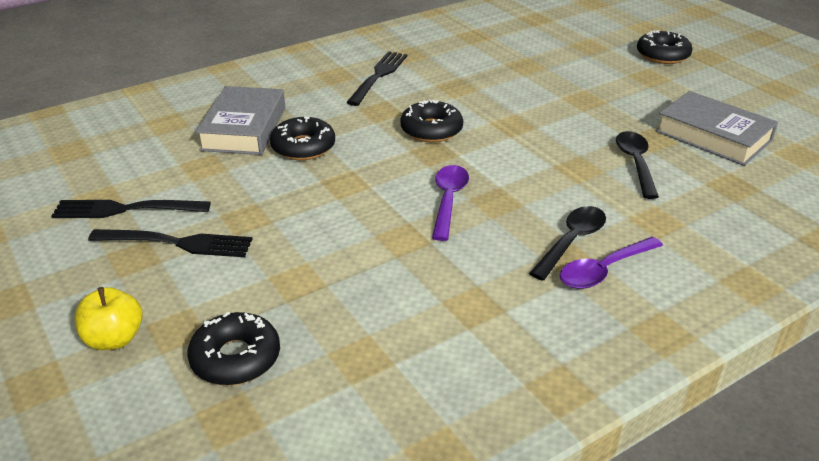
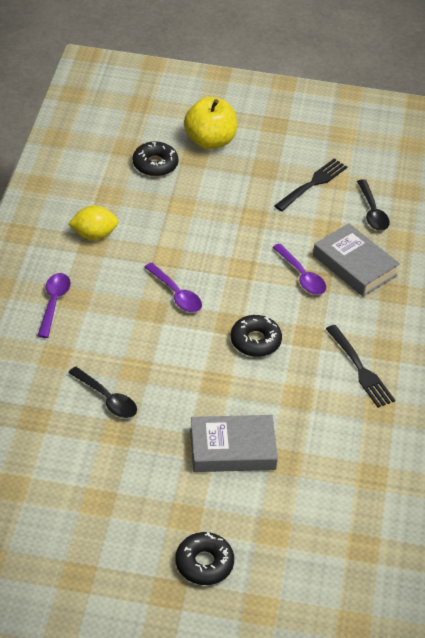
camera: 130 degrees right, 10 degrees up
yellow apple [74,287,143,350] -> yellow apple [184,97,237,150], size x1.64
black fork [88,229,253,257] -> none
black donut [270,117,335,160] -> purple spoon [272,244,326,295]
black spoon [529,206,606,281] -> black spoon moved to [357,179,390,231]
grey book [656,91,778,166] -> grey book moved to [190,415,278,472]
none -> yellow lemon [68,205,118,240]

